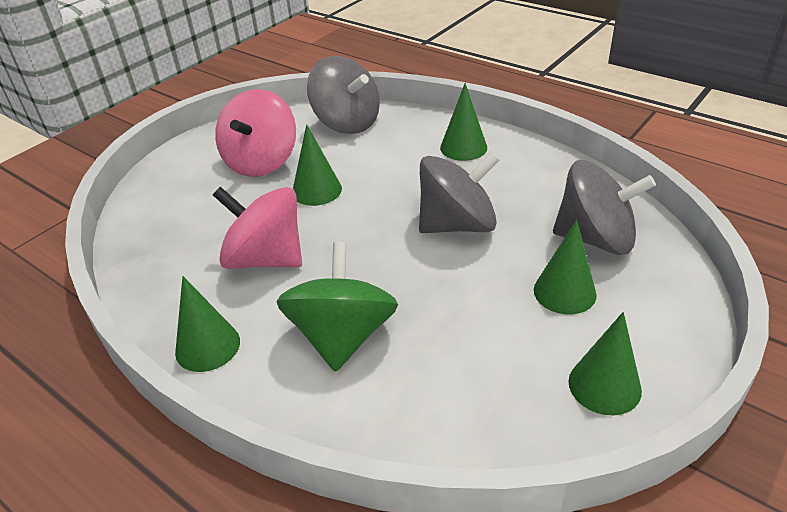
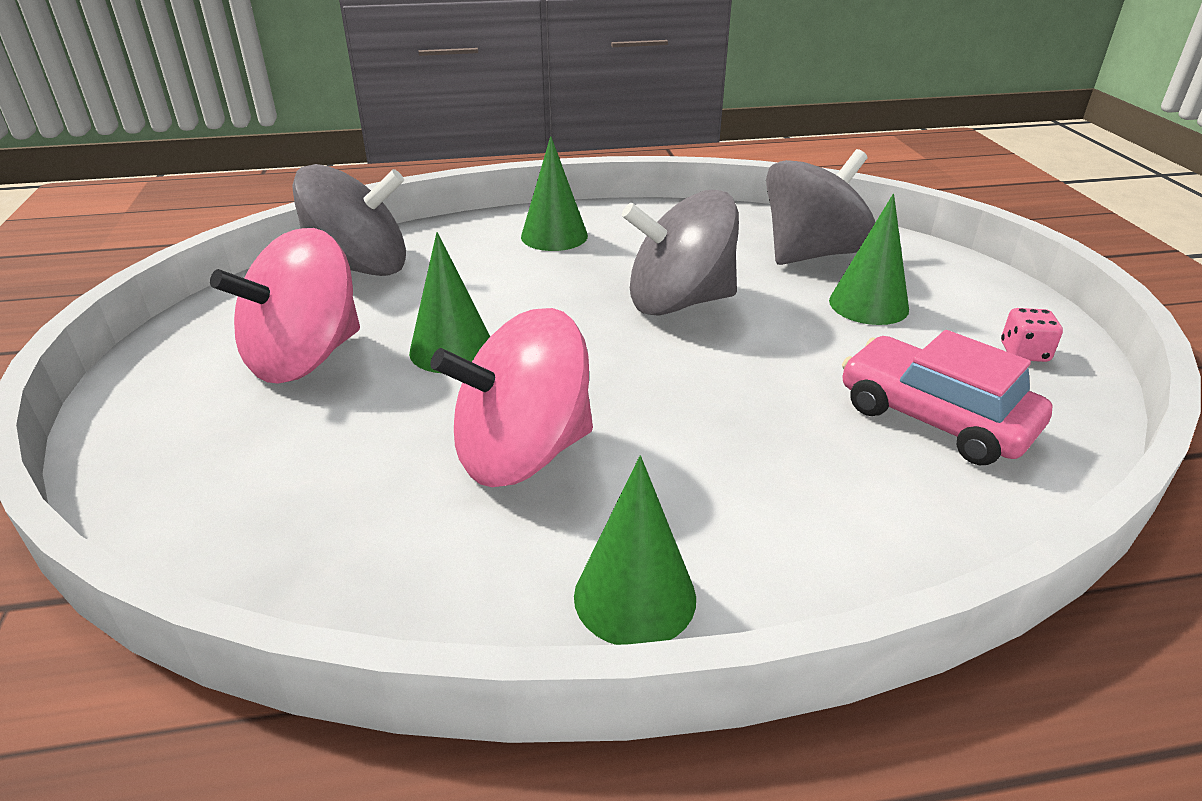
camera: 50 degrees left, 5 degrees down
pink spinning top [215,89,296,177] -> pink spinning top turned 75 degrees clockwise [210,228,360,384]
green spinning top [276,242,398,372] -> none
grey spinning top [419,152,500,233] -> grey spinning top turned 120 degrees counterclockwise [622,190,739,316]
green cone [569,312,642,416] -> pink dice [1001,308,1063,362]
none -> pink car [842,330,1053,465]

